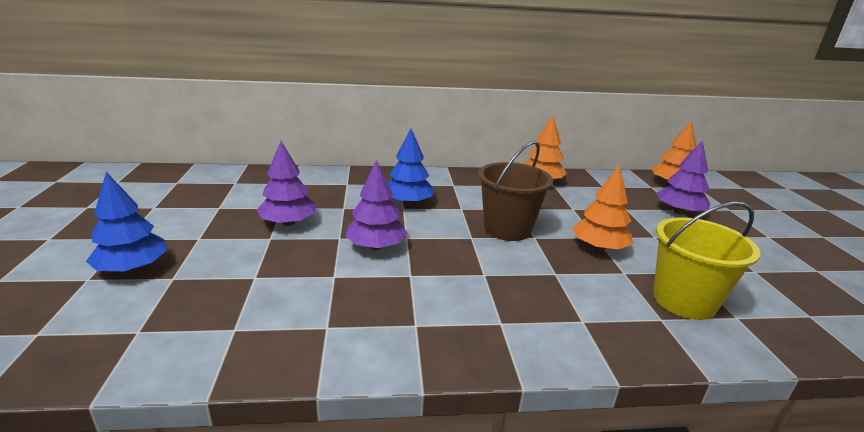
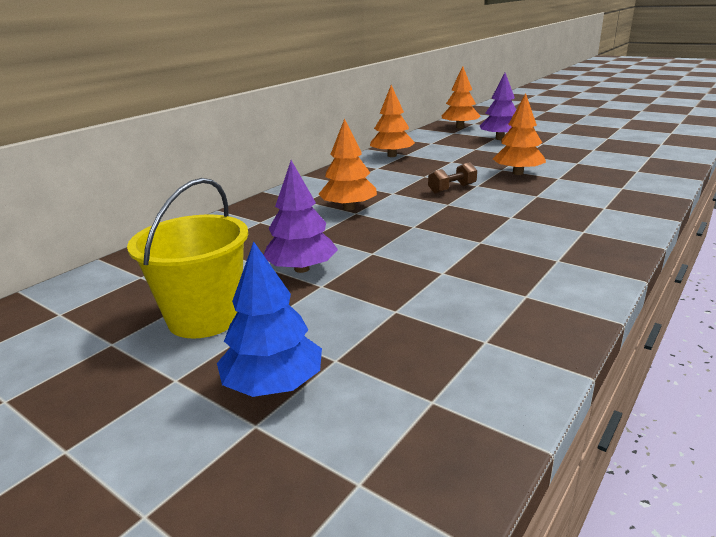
camera: 45 degrees left, 0 degrees up
purple tree [345,160,408,250] -> none
blue tree [388,129,434,205] -> orange tree [319,118,377,210]
brown bucket [478,141,553,241] -> brown dumbbell [428,162,477,194]
yellow bucket [653,202,761,320] -> yellow bucket moved to [127,178,248,339]

